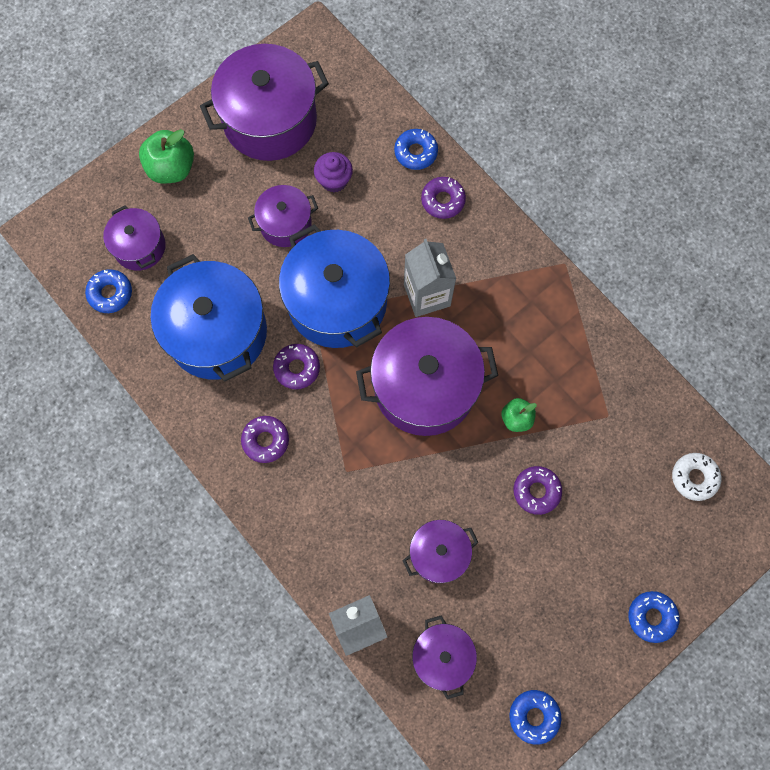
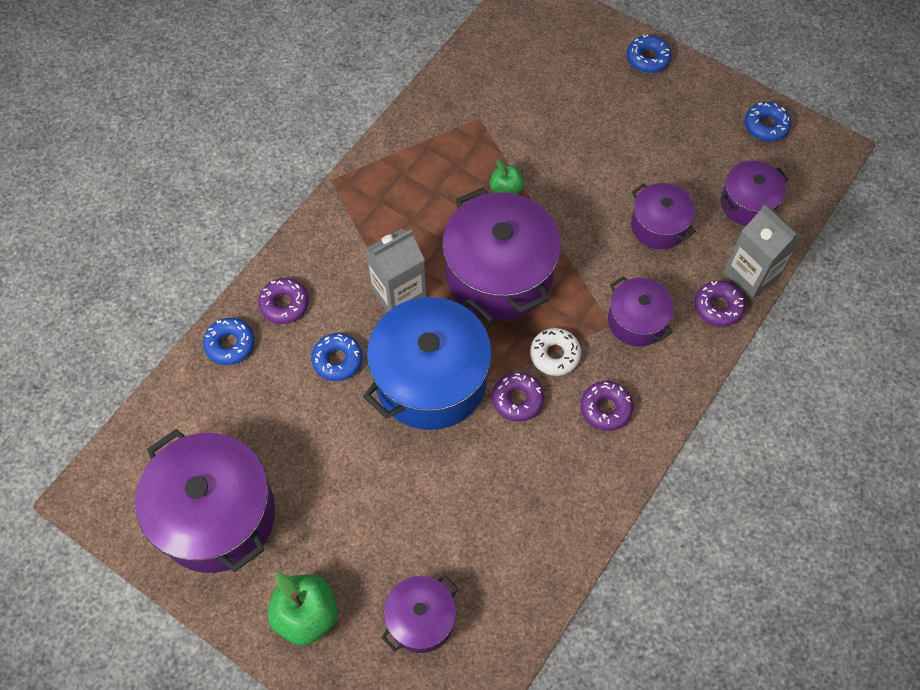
camera: 105 degrees left, 10 degrees down
blue donut [85,269,132,313] -> blue donut moved to [311,333,363,381]
blue pot [151,254,267,382] -> none
purple pot [248,185,318,247] -> purple pot moved to [608,276,674,347]
purple cupcake [314,152,353,192] -> none
purple donut [514,466,562,515] -> purple donut moved to [694,281,745,327]
white donut [672,453,721,501] -> white donut moved to [530,328,581,376]

